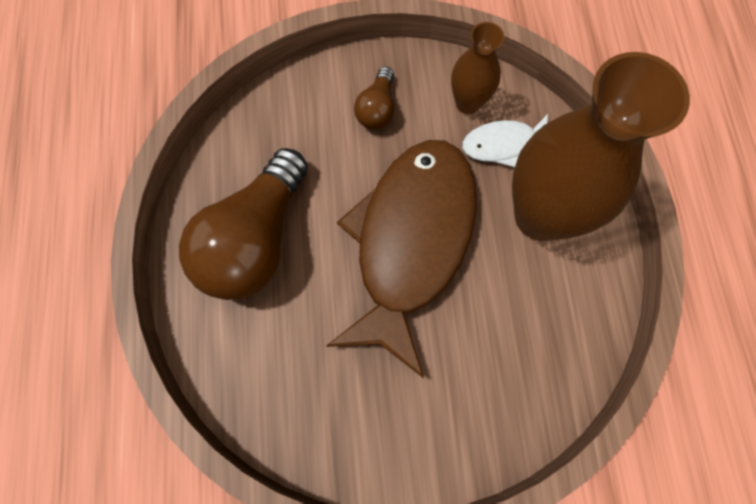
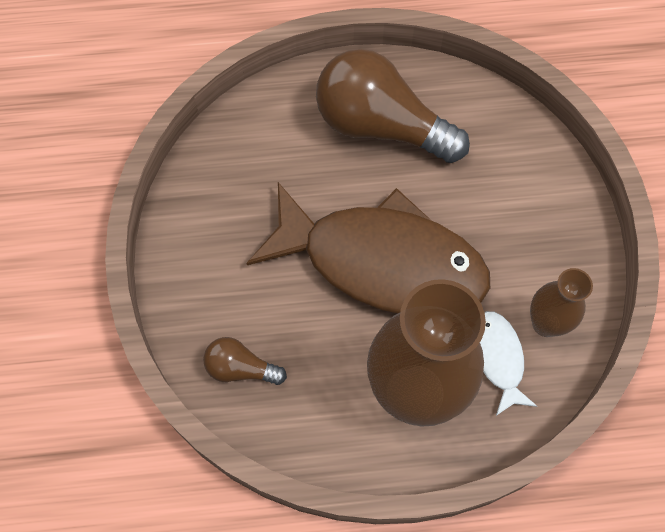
camera: 90 degrees right, 5 degrees down
brown light bulb [354,67,394,129] -> brown light bulb moved to [203,337,287,385]

